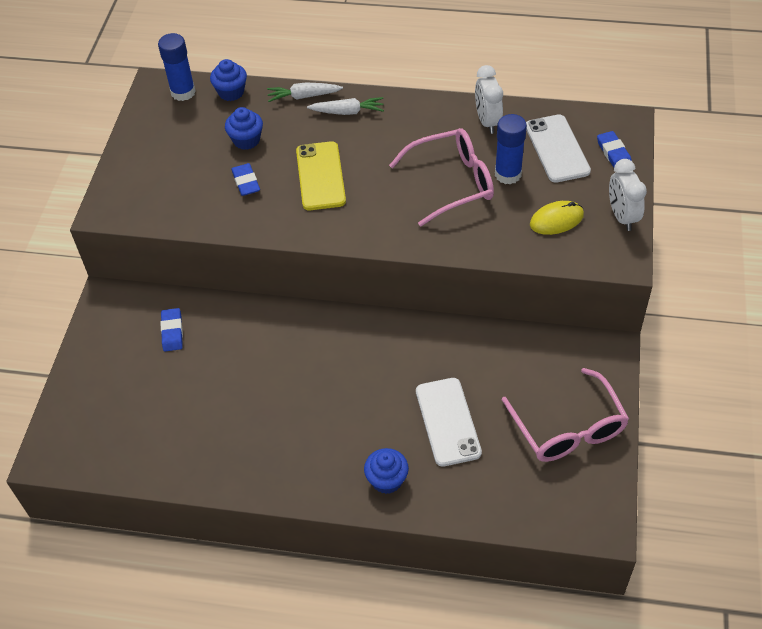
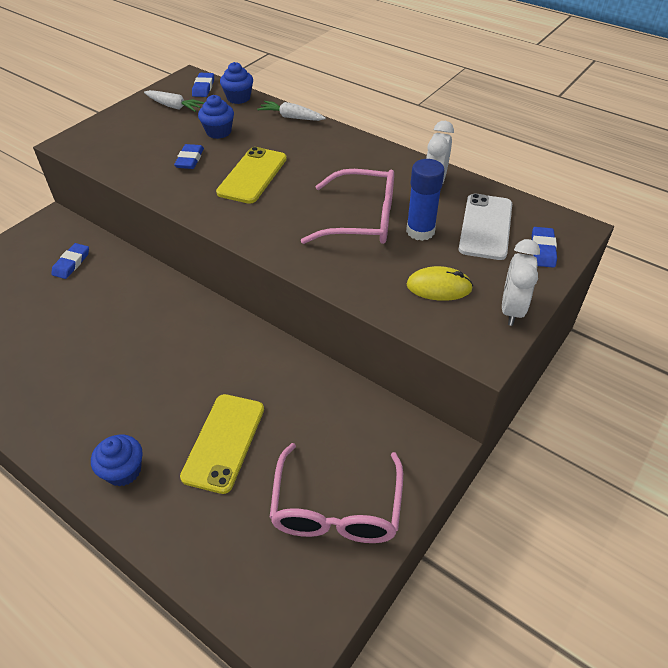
camera: 25 degrees right, 5 degrees down
blue glue stick [158,33,196,101] -> blue eraser [192,73,214,97]
white carrot [307,97,384,115] -> white carrot moved to [144,90,205,112]
white phone [416,378,482,467] -> yellow phone [180,394,264,494]

